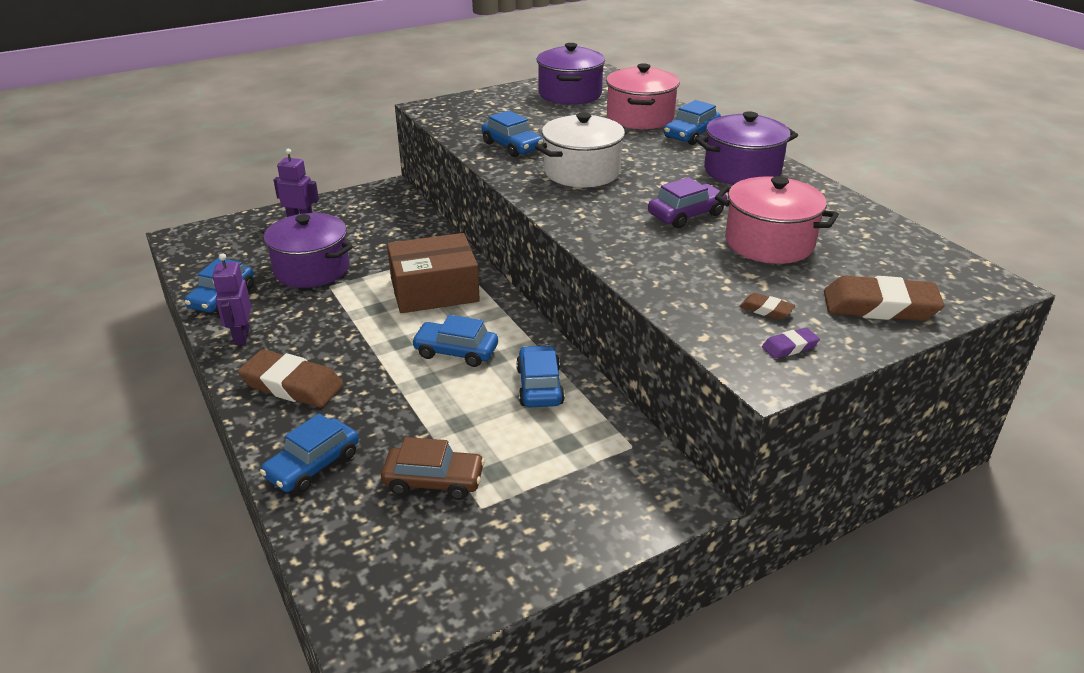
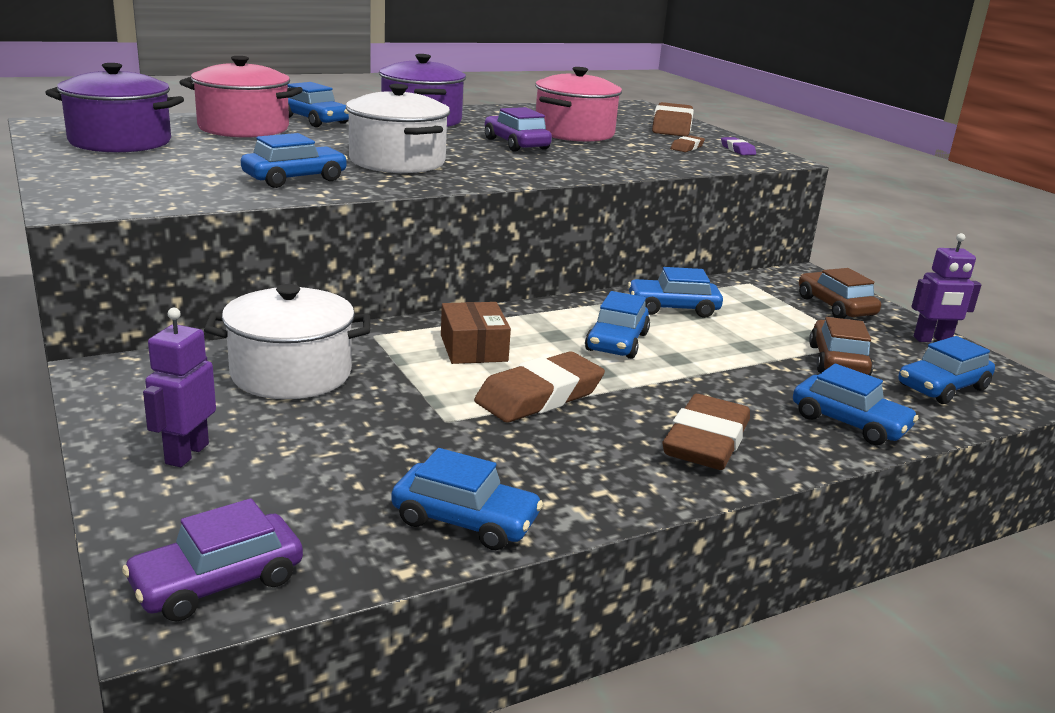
camera: 90 degrees left, 10 degrees down
purple robot [212,253,251,345] -> purple robot moved to [911,233,981,342]
purple pot [261,213,353,288] -> none
brown box [387,233,480,313] -> brown box [441,302,511,364], size x0.61
none -> purple car [122,498,303,622]
none -> white pot [204,284,370,399]
none -> brown eraser [474,351,605,423]
none -> brown car [799,268,881,319]
none -> blue car [899,336,995,404]

